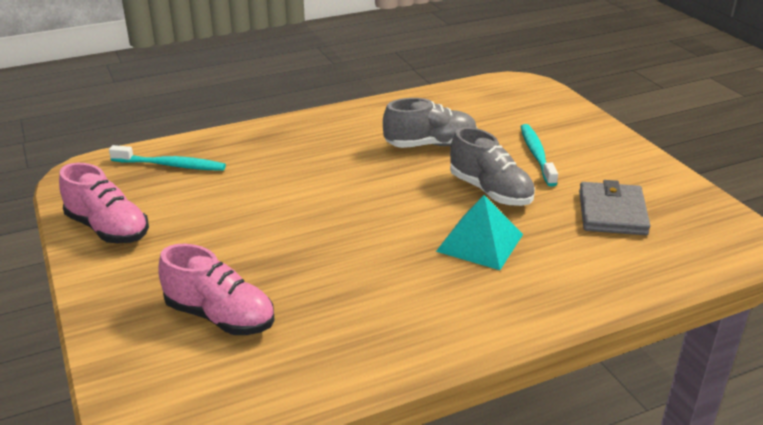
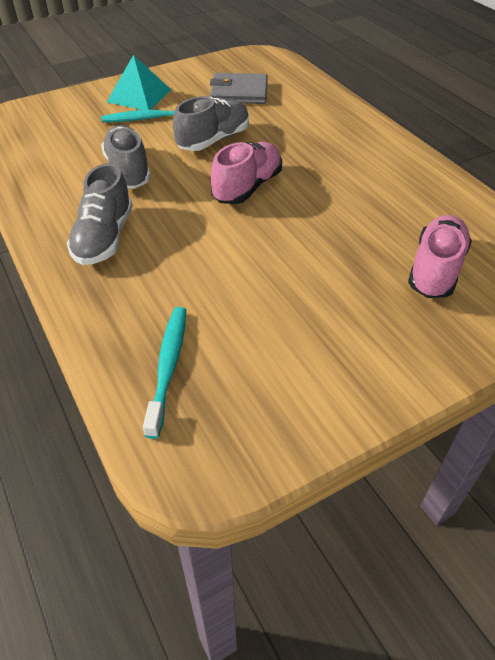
camera: 95 degrees left, 15 degrees up
pink shoe [59,163,149,244] -> pink shoe moved to [211,142,282,204]
turquoise pyramid [436,195,523,270] -> turquoise pyramid moved to [107,55,171,110]
none -> grey shoe [67,163,133,265]

